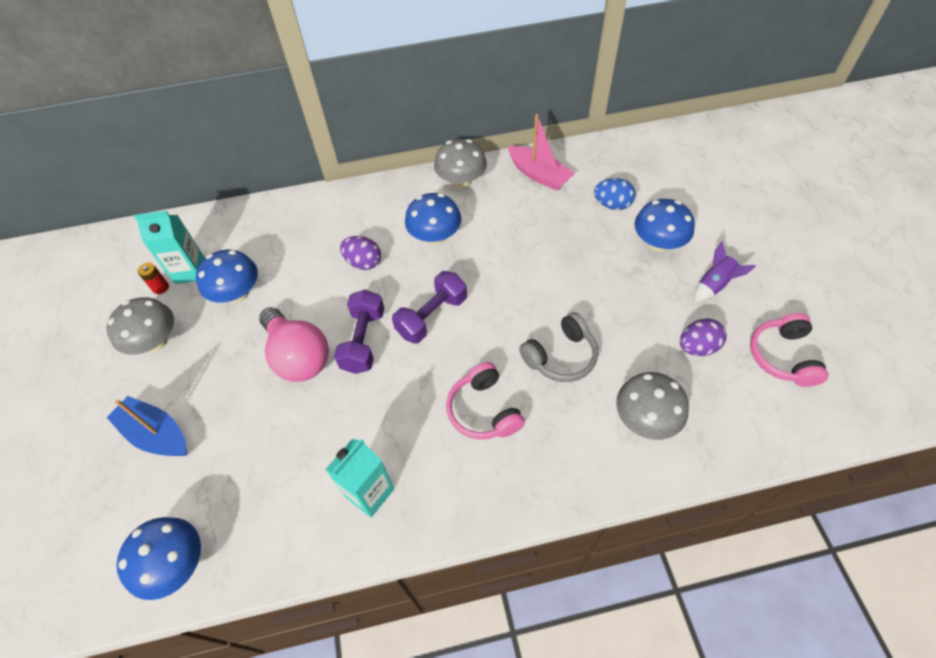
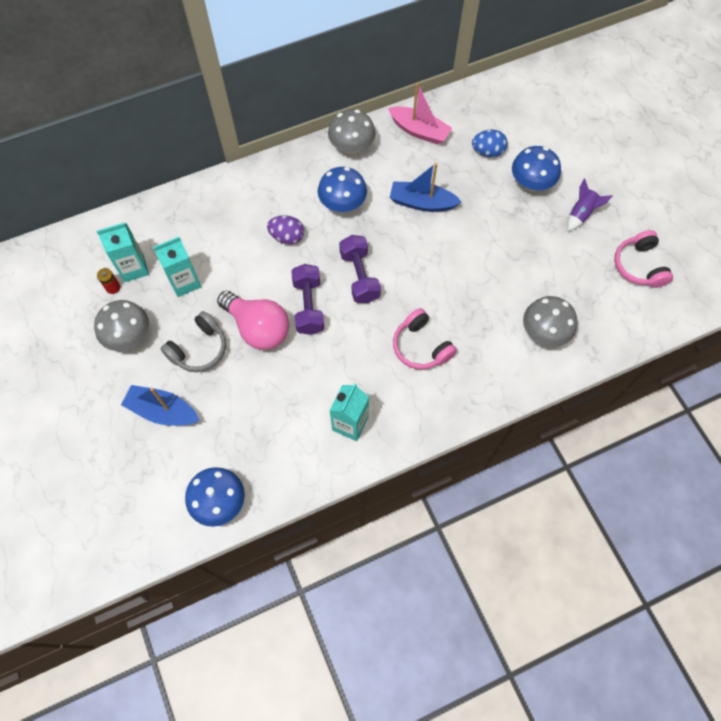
camera: 15 degrees left, 10 degrees up
blue mushroom [196,250,258,303] -> turquoise carton [153,237,201,297]
purple dumbbell [392,271,467,344] -> purple dumbbell turned 45 degrees counterclockwise [339,235,381,303]
grey headphones [519,312,598,382] -> grey headphones moved to [160,311,226,372]
purple egg [680,318,726,356] -> none
none -> blue boat [390,163,462,212]

